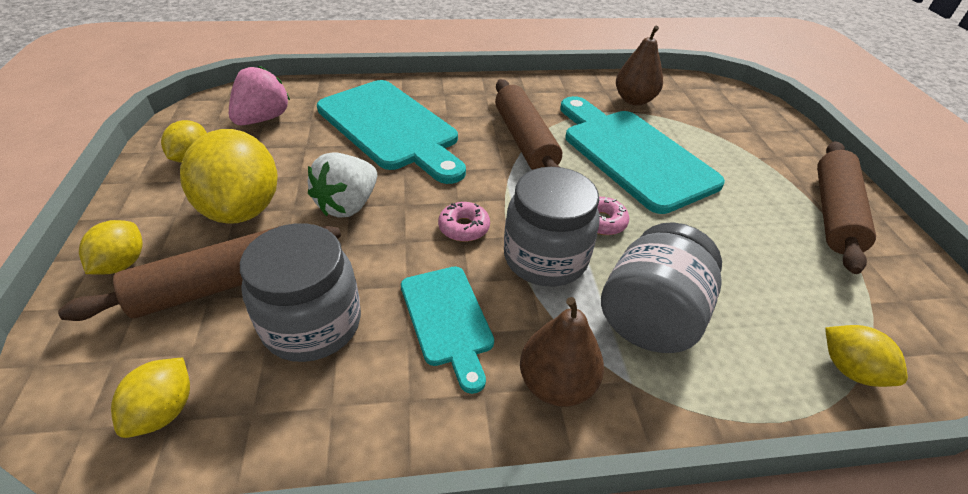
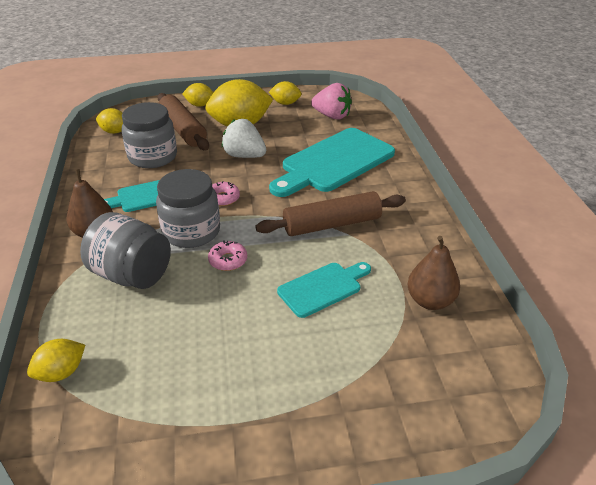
camera: 90 degrees right, 5 degrees down
turquoise cutting board [560,96,725,214] -> turquoise cutting board [277,262,371,318], size x0.54
brown rolling pin [817,141,876,274] -> none

